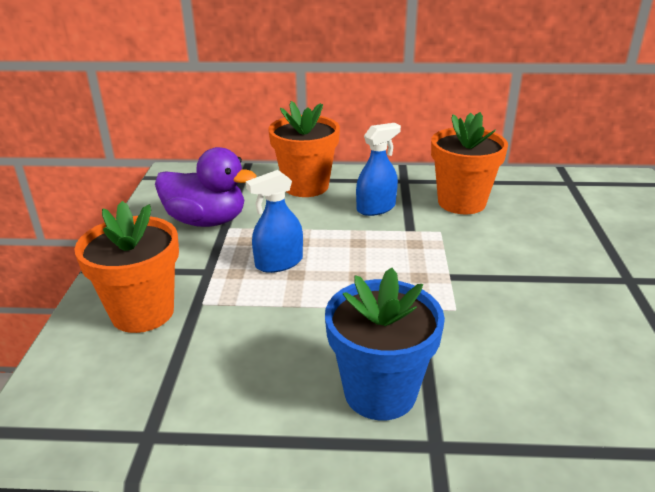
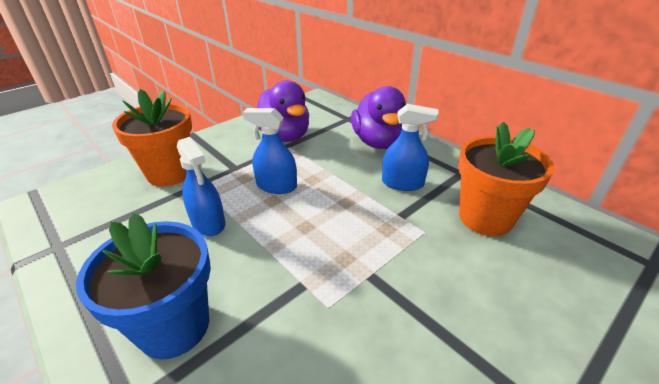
camera: 45 degrees right, 5 degrees up
orange flower pot [269,101,340,197] -> purple duck [351,86,406,149]
none -> blue spray bottle [177,137,225,236]

